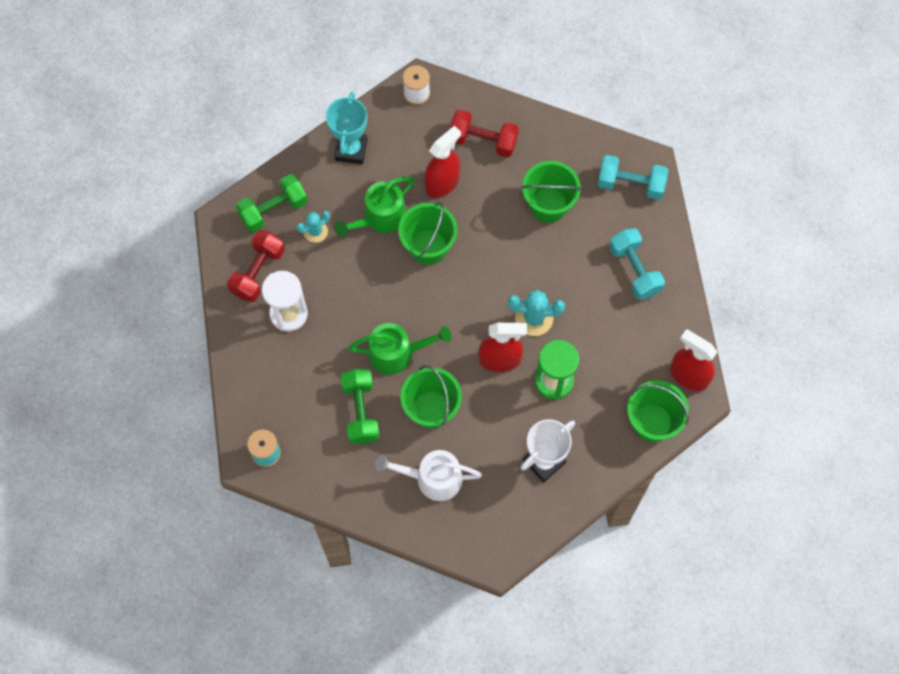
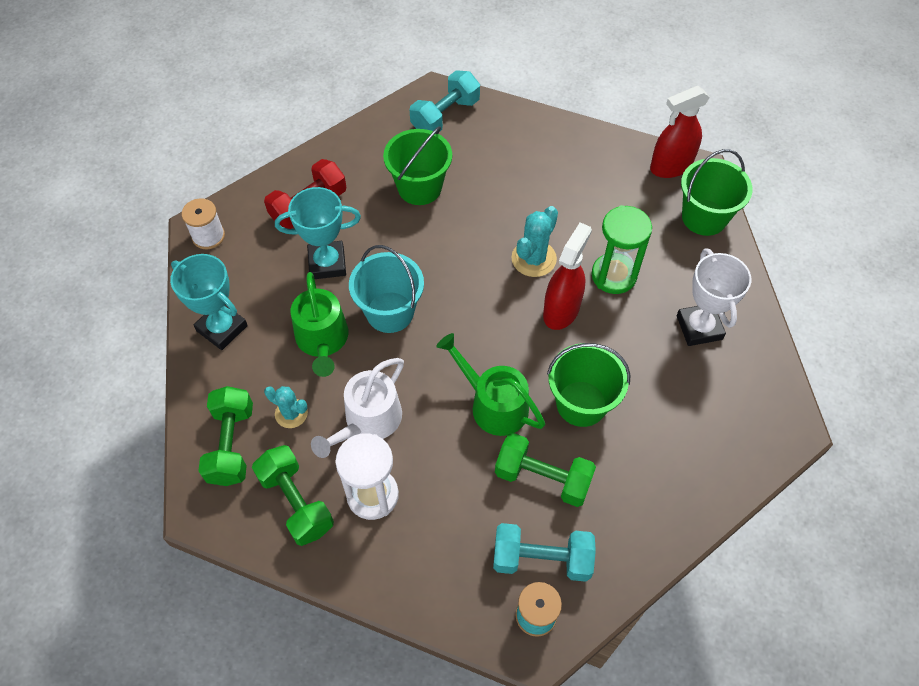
camera: 60 degrees left, 10 degrees down
red dumbbell [227,230,285,302] -> green dumbbell [252,445,334,546]
turquoise cactus [297,211,330,243] -> turquoise cactus turned 60 degrees counterclockwise [264,386,308,428]
green watering can [348,323,451,375] -> green watering can turned 75 degrees counterclockwise [436,333,545,436]
white watering can [375,450,482,501] -> white watering can moved to [311,358,404,458]
green bucket [398,202,457,265] -> turquoise bucket [349,245,424,333]
red spray bottle [425,126,461,198] -> turquoise trophy [275,187,361,279]
turquoise dumbbell [609,228,665,300] -> turquoise dumbbell moved to [493,523,596,582]

